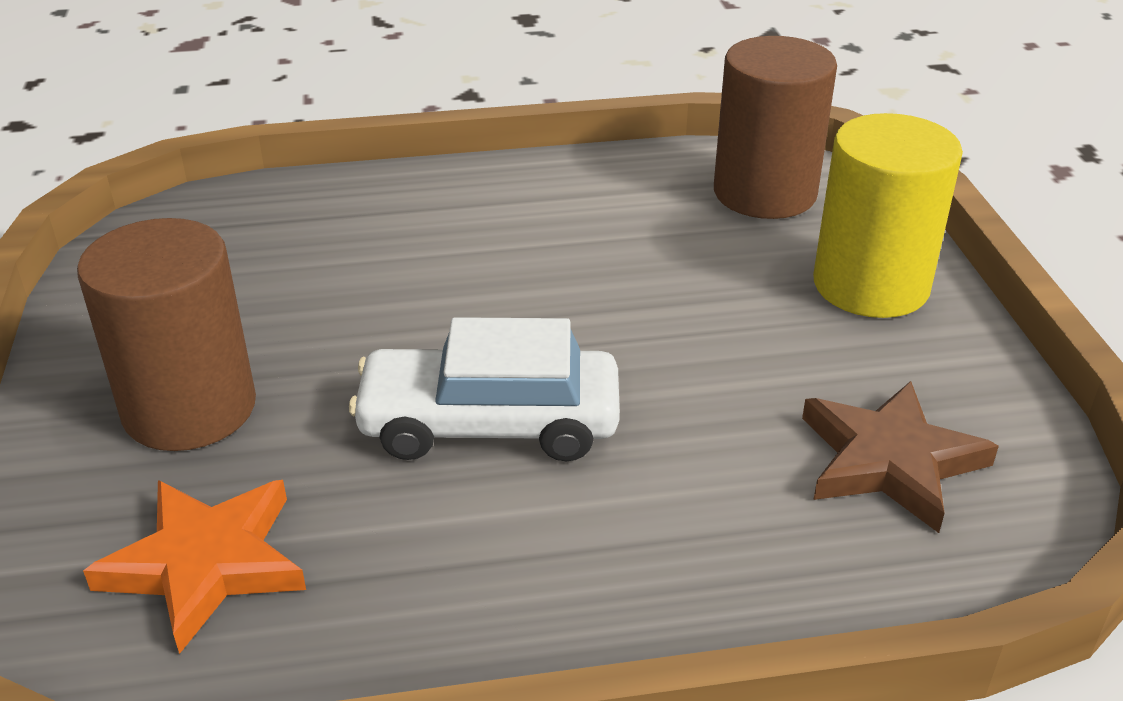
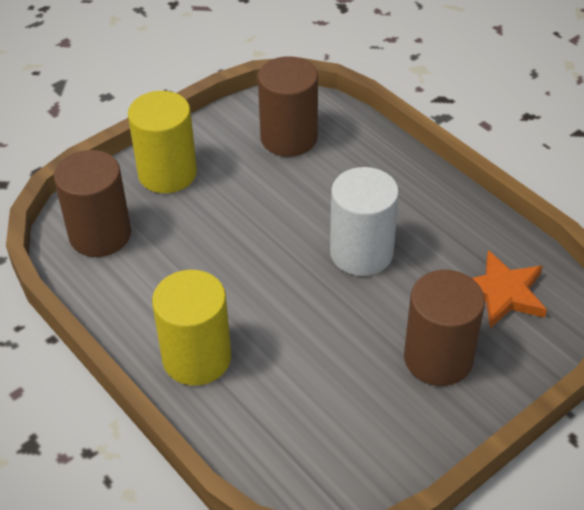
camera: 120 degrees left, 10 degrees up
white car [349,317,620,461] -> white cylinder [330,167,399,276]
brown star [802,381,999,533] -> brown cylinder [258,56,318,157]
none -> yellow cylinder [152,270,231,386]

